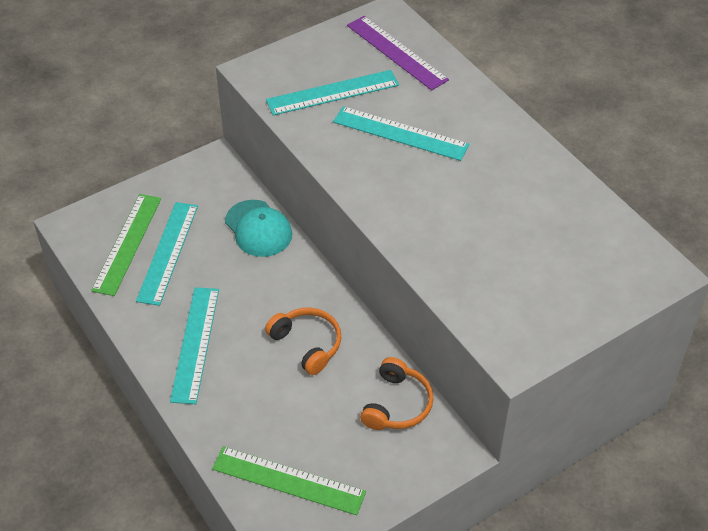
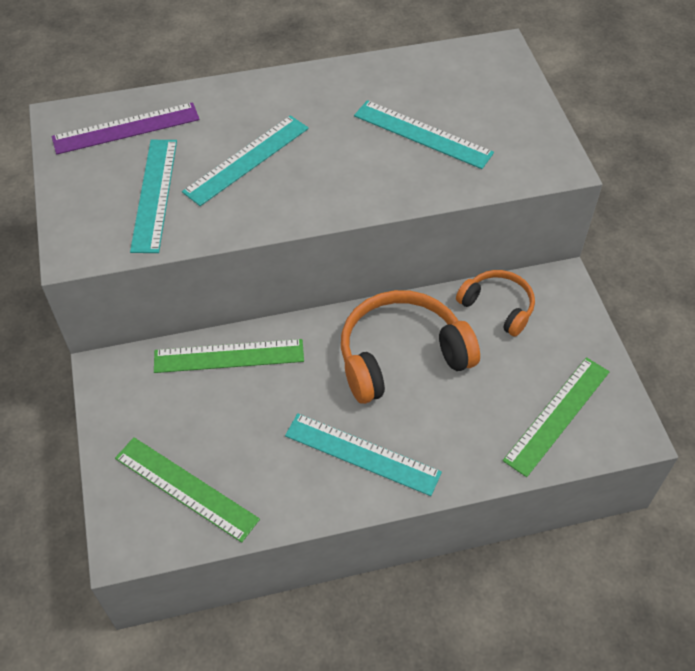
camera: 70 degrees left, 5 degrees up
turquoise ruler [136,202,198,306] -> turquoise ruler moved to [354,100,494,169]
turquoise cap [225,200,292,257] -> green ruler [154,339,304,373]
orange headphones [265,308,341,375] -> orange headphones [341,290,480,404], size x1.71

